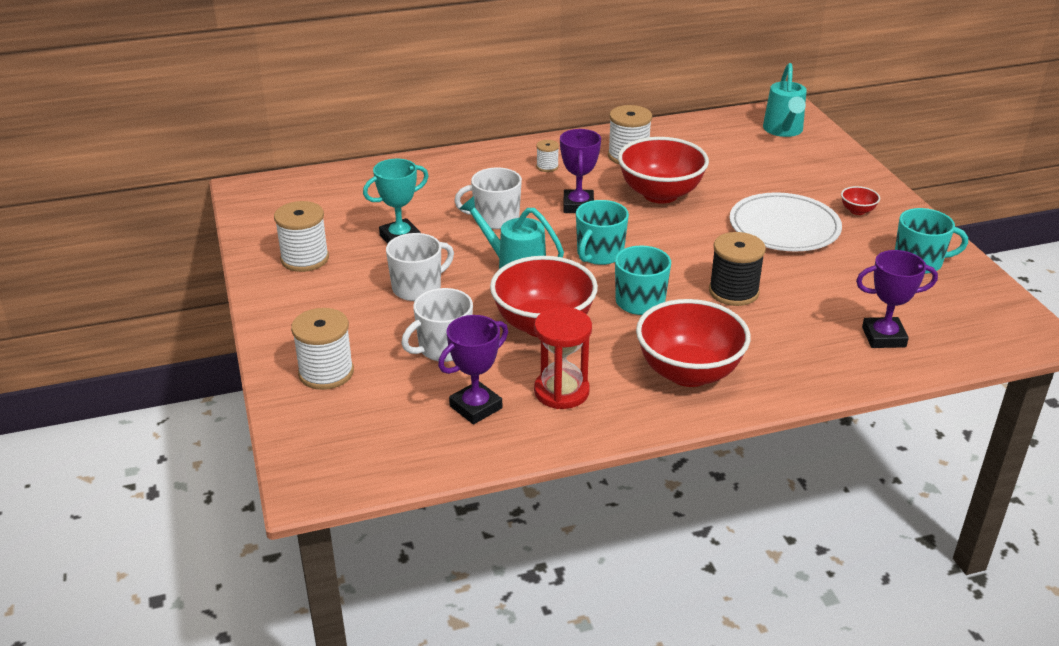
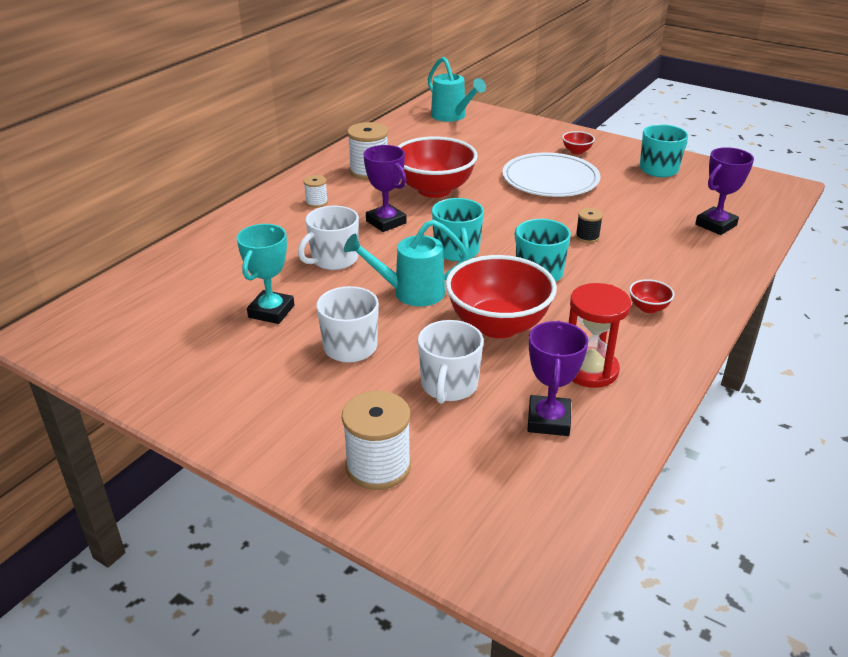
camera: 40 degrees left, 0 degrees up
white spool [274,201,329,272] -> none
red bowl [636,299,751,387] -> red bowl [629,279,674,313], size x0.42
black spool [709,232,766,306] -> black spool [576,208,603,243], size x0.53

